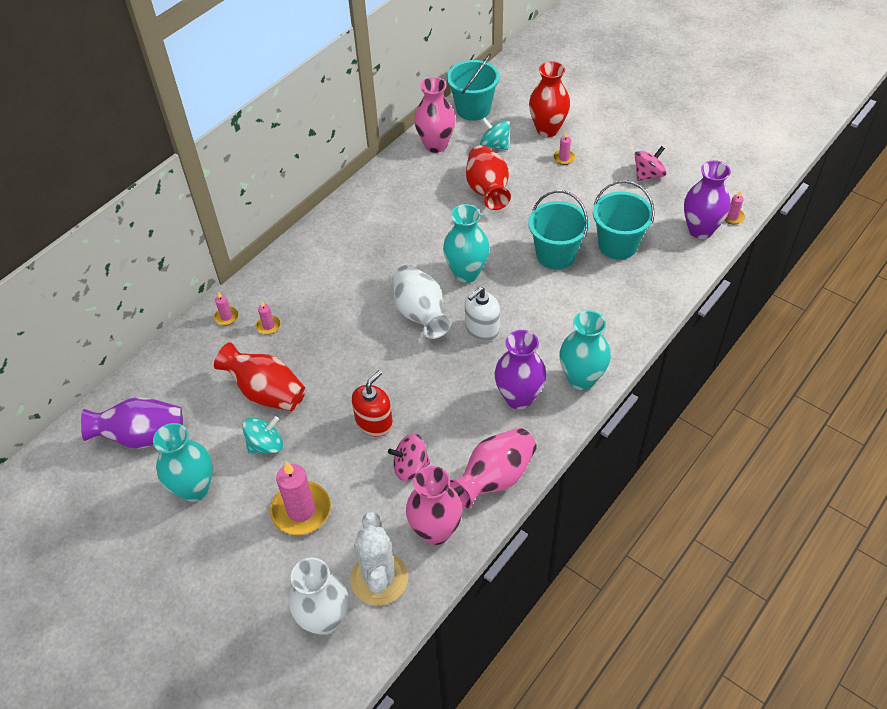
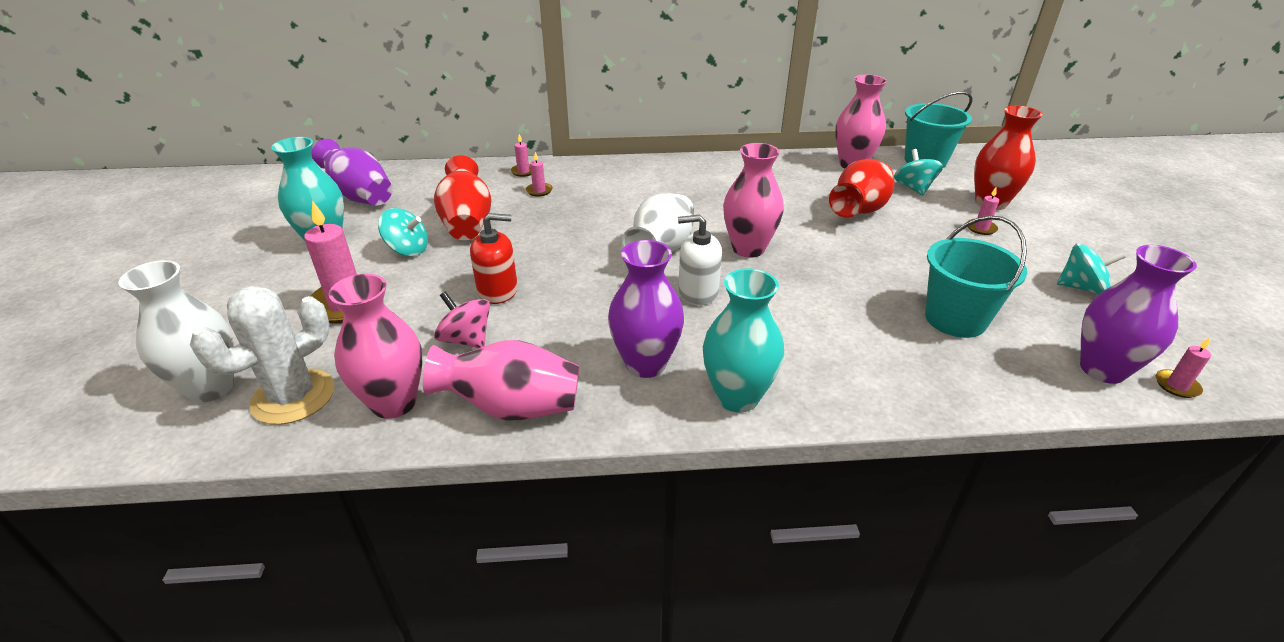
camera: 45 degrees right, 15 degrees down
turquoise vase [443,204,490,283] -> pink vase [723,143,784,258]
turquoise bucket [528,190,589,269] -> none
pink spinning top [635,146,667,181] -> turquoise spinning top [1057,243,1126,294]

